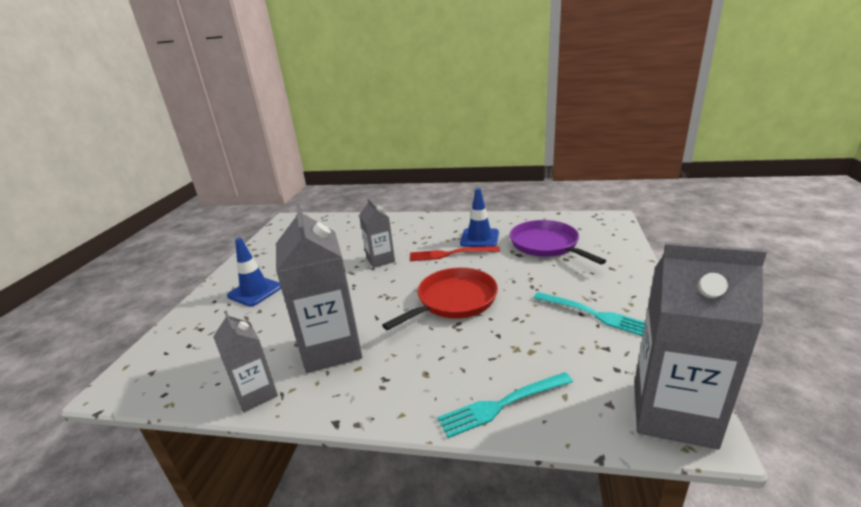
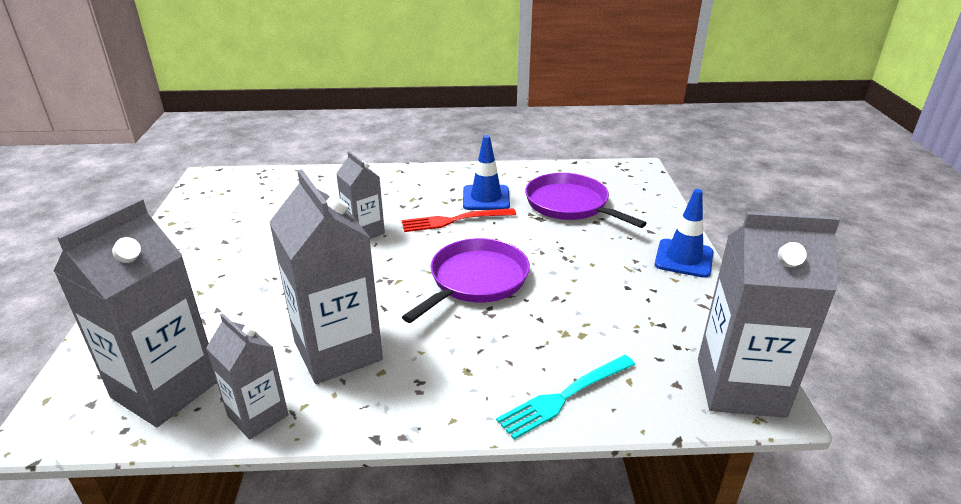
camera: 15 degrees left, 5 degrees up
blue traffic cone [227,238,281,307] -> blue traffic cone moved to [655,189,714,278]
red pan [382,267,498,330] -> purple pan [402,238,530,323]
turquoise fork [534,292,645,336] -> none
none -> grey carton [54,198,217,427]

